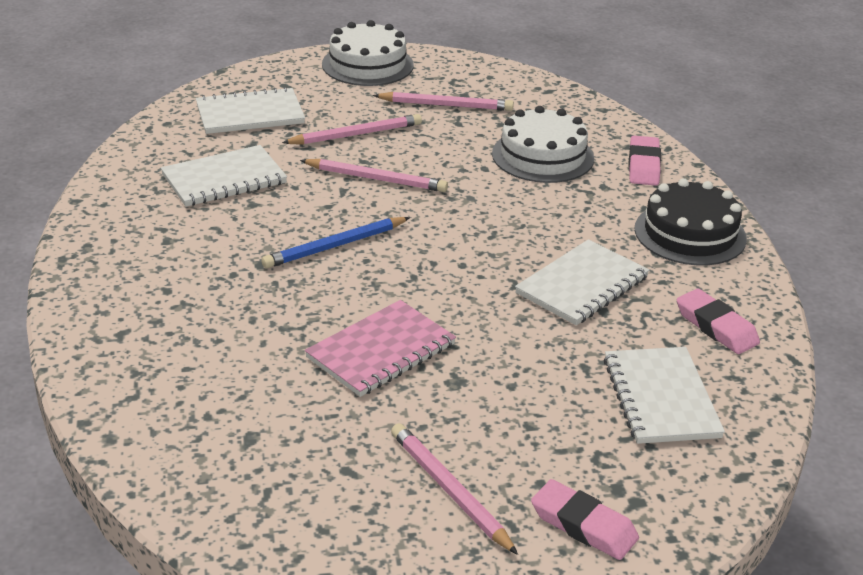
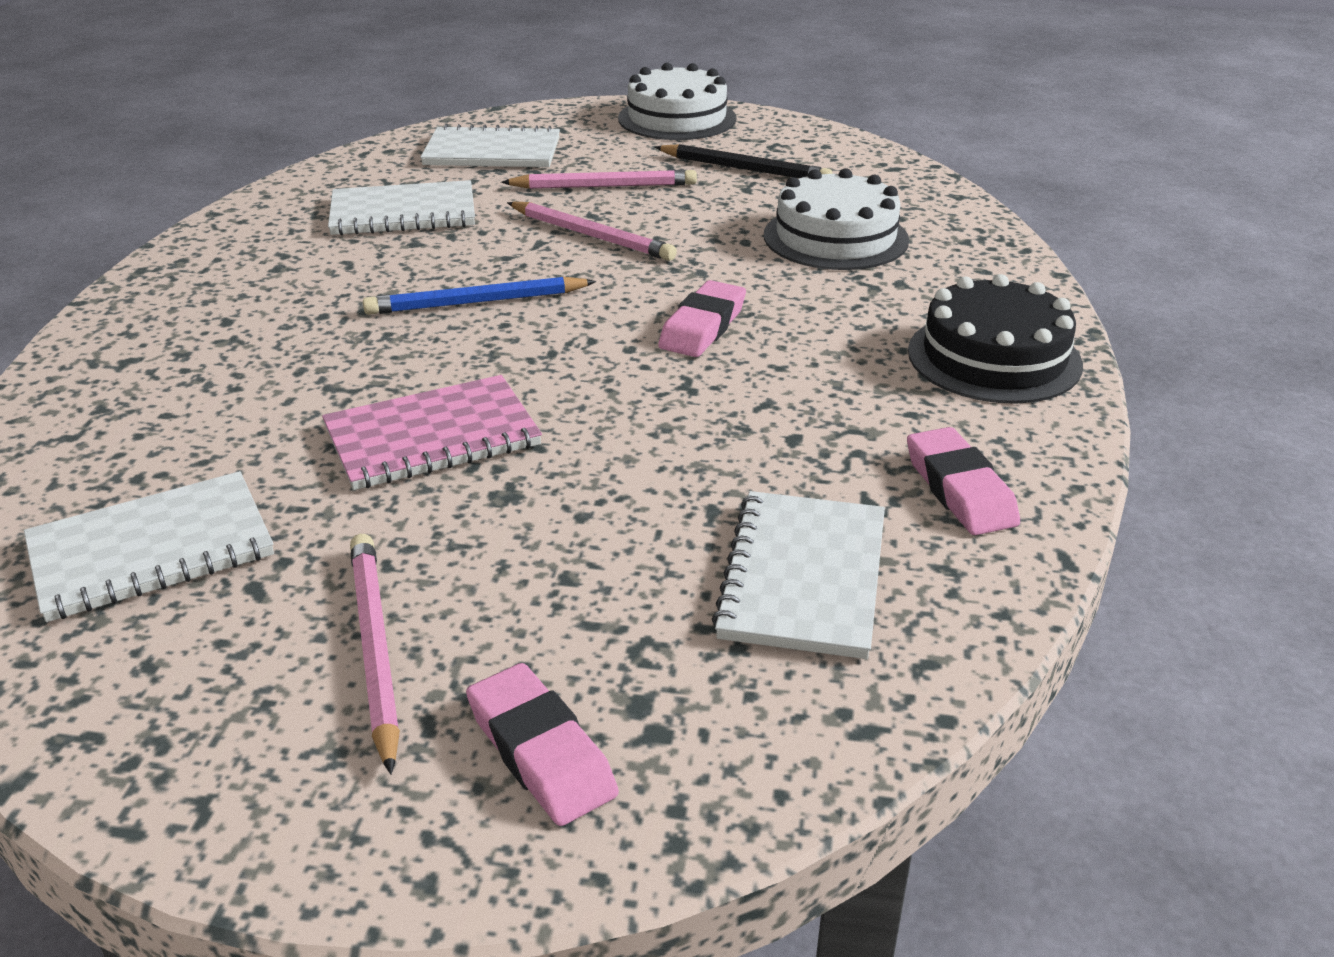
camera: 20 degrees right, 0 degrees up
pink pencil [373,92,514,111] -> black pencil [655,144,832,178]
white notebook [515,239,649,325] -> white notebook moved to [24,471,274,622]
pink eraser [629,136,661,186] -> pink eraser moved to [658,280,746,357]

